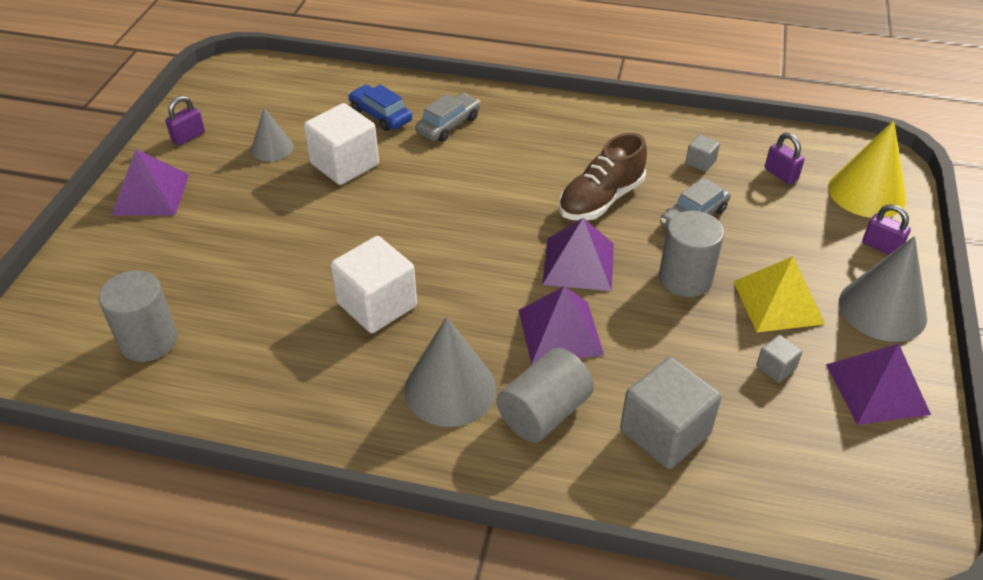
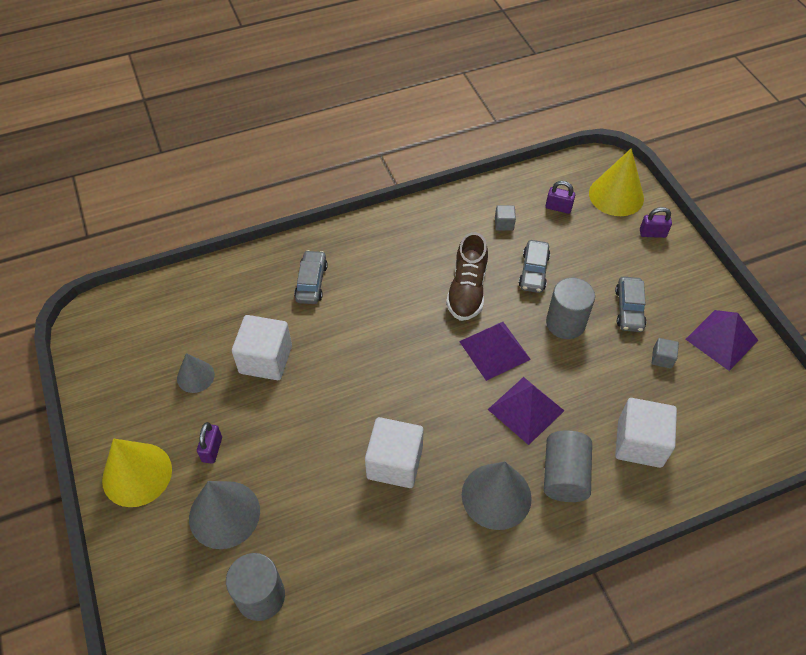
camera: 35 degrees left, 10 degrees up
purple pyramid [111,149,189,216] -> yellow cone [102,438,172,507]
purple padlock [165,96,205,145] -> purple padlock moved to [197,422,222,464]
blue car [348,84,412,131] -> none
grey cube [620,357,722,469] -> white cube [615,398,677,468]
yellow pyramid [733,256,825,332] -> grey car [615,276,646,332]
grey cone [839,236,927,342] -> grey cone moved to [189,481,260,549]

